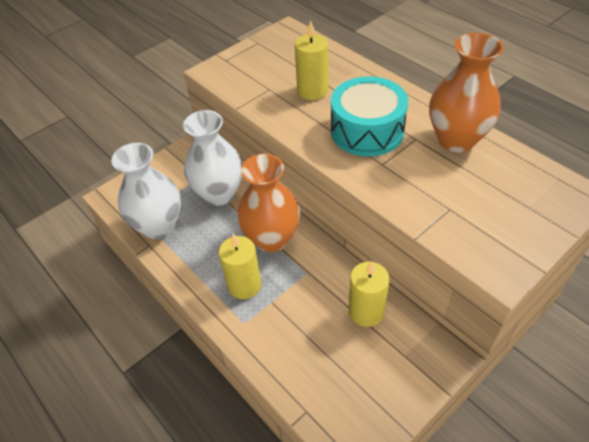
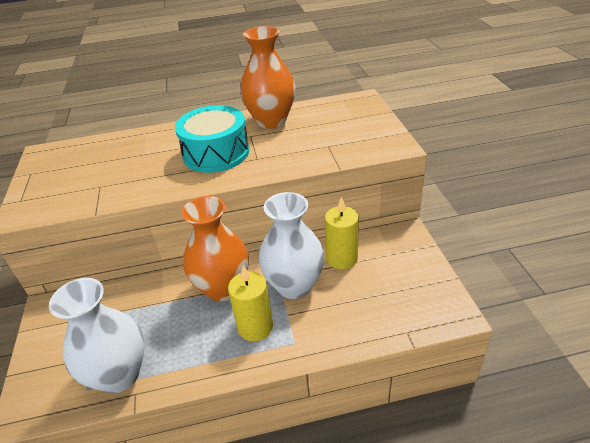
camera: 60 degrees left, 10 degrees down
white vase [183,110,243,206] -> white vase moved to [258,192,324,299]
yellow candle [295,20,328,100] -> none

